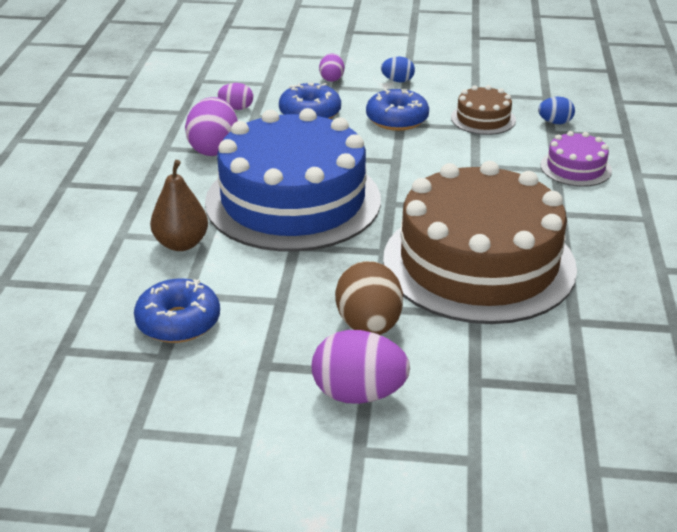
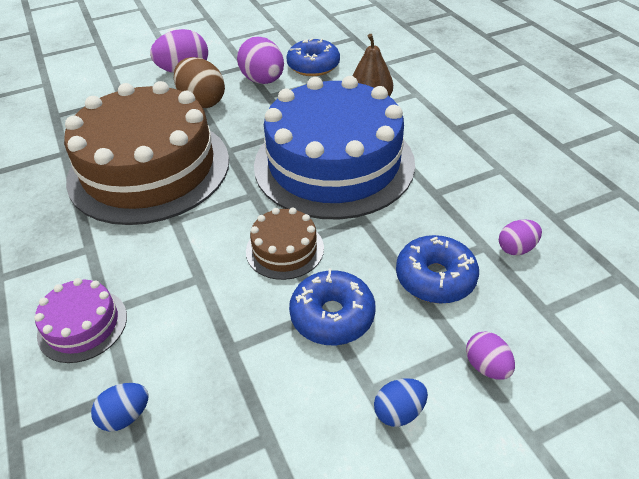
camera: 150 degrees right, 10 degrees up
purple egg [185,97,238,156] -> purple egg moved to [237,36,284,84]
brown cake [451,85,516,135] -> brown cake moved to [246,207,324,280]

